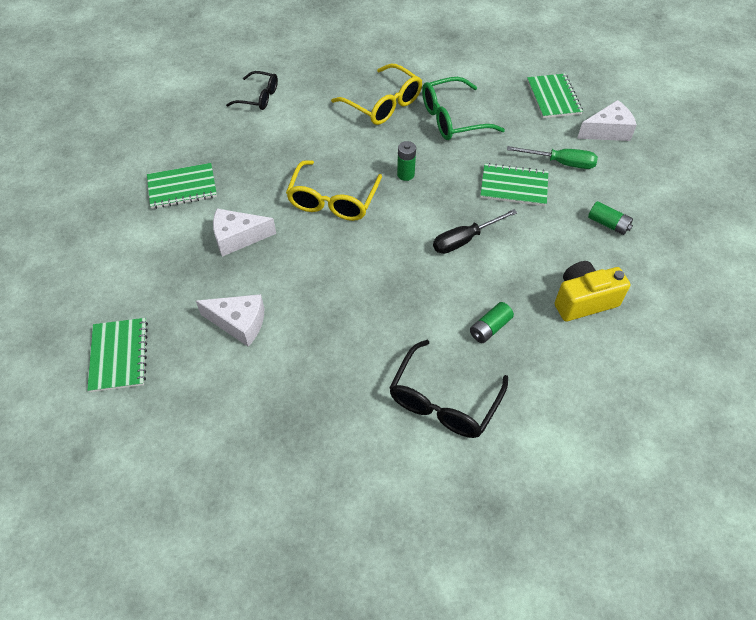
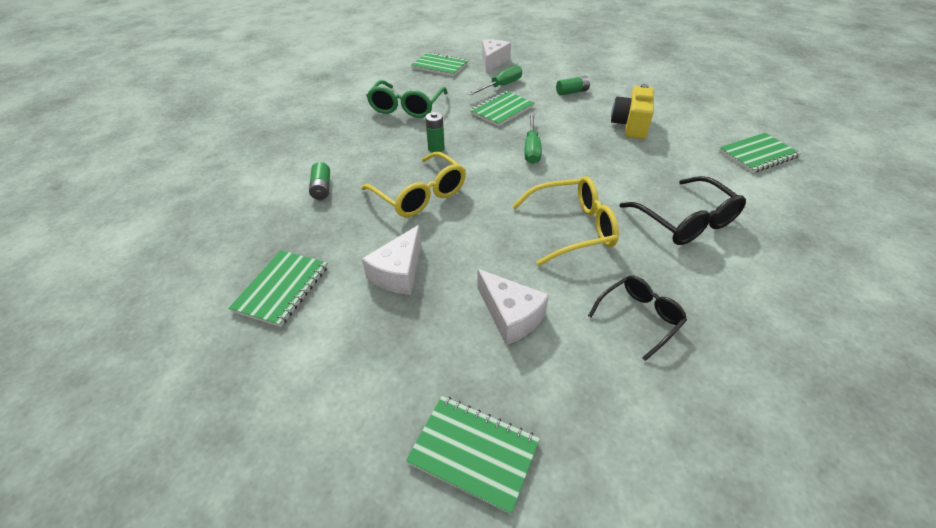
camera: 55 degrees left, 10 degrees down
white cheese [196,294,264,347] -> white cheese turned 90 degrees clockwise [478,269,549,345]
black glasses [226,71,278,110] -> black glasses moved to [588,276,687,361]
yellow glasses [331,64,422,125] -> yellow glasses moved to [512,176,619,266]
black screwdriver [433,209,517,254] -> green screwdriver [524,113,542,164]
green battery [470,302,514,343] -> green battery moved to [309,162,330,200]
none -> green notebook [719,133,801,173]

